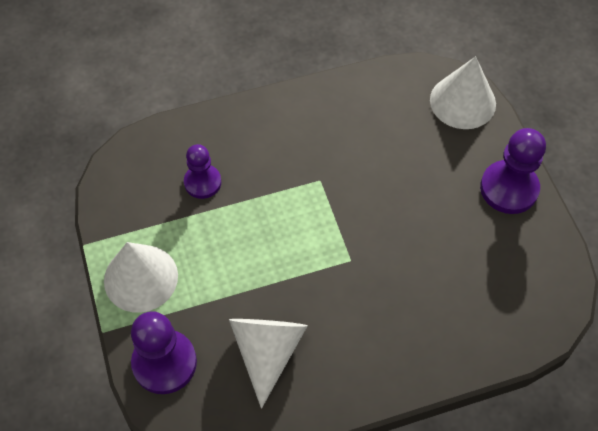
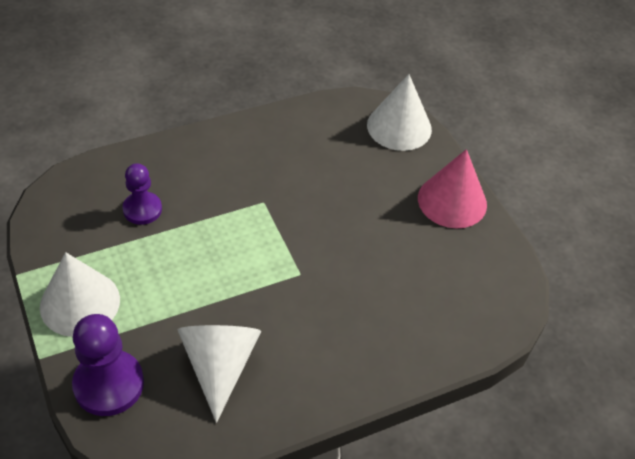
camera: 10 degrees left, 10 degrees down
purple pawn [480,128,546,214] -> pink cone [418,149,487,228]

